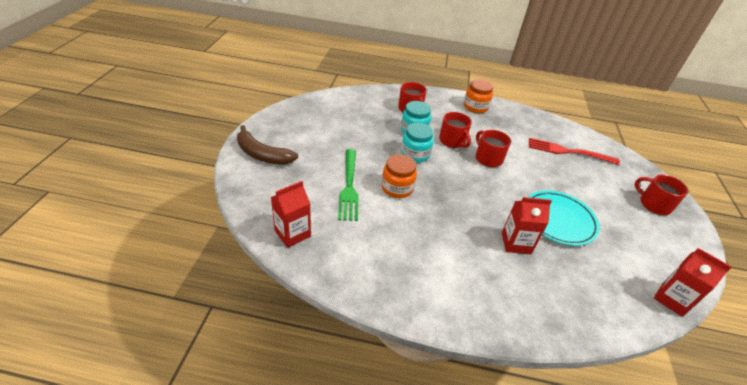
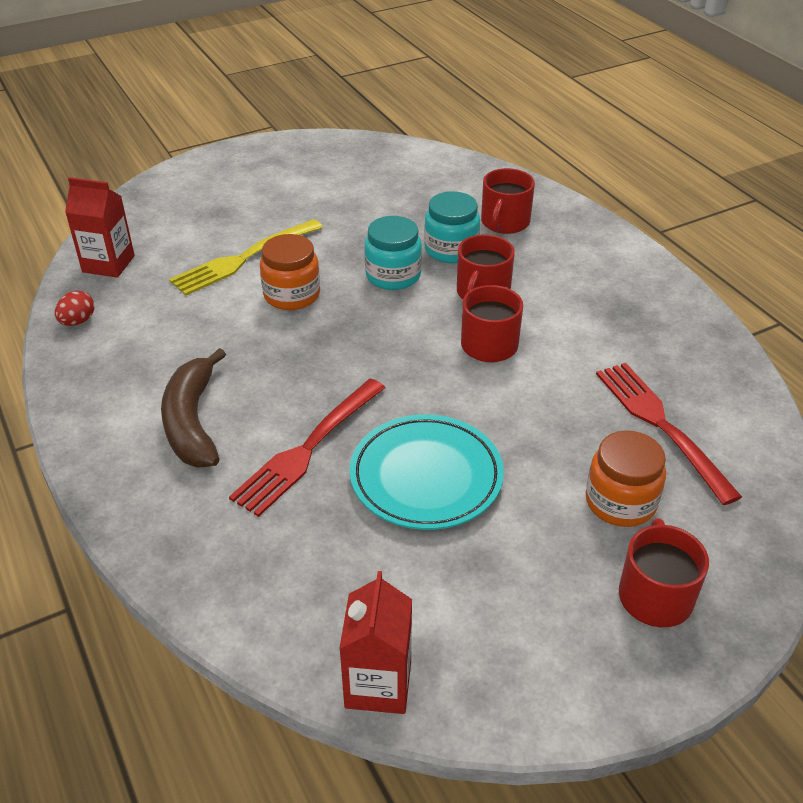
camera: 55 degrees right, 0 degrees up
brown banana [237,125,298,165] -> brown banana moved to [161,348,226,467]
green fork [338,149,358,221] -> yellow fork [169,219,323,296]
orange jar [464,79,493,113] -> orange jar moved to [586,431,666,527]
red carton [502,197,552,254] -> red fork [229,379,385,517]
none -> red egg [55,291,94,326]

